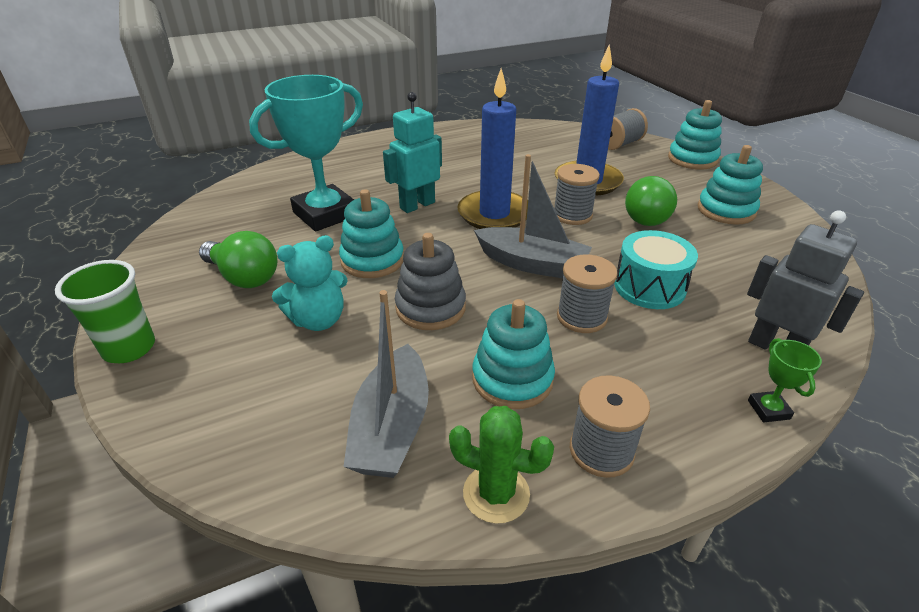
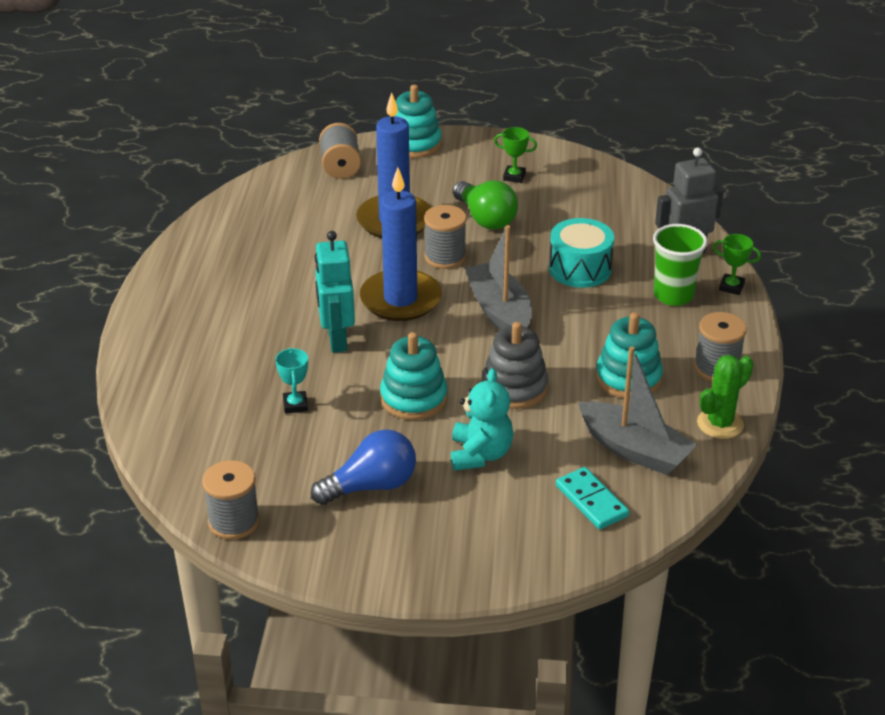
camera: 60 degrees left, 0 degrees up
green cup [55,260,155,363] -> green cup moved to [653,224,708,306]
green light bulb [199,231,277,288] -> blue light bulb [311,429,416,505]
turquoise trophy [249,75,363,231] -> turquoise trophy [276,348,308,414], size x0.40
grey boat [474,154,592,278] -> grey boat turned 75 degrees counterclockwise [465,225,532,330]
grey spool [557,255,618,333] -> grey spool moved to [202,460,260,540]
turquoise stacking toy [697,145,763,225] -> green trophy [494,127,537,183]
none -> turquoise domino [556,467,629,530]

